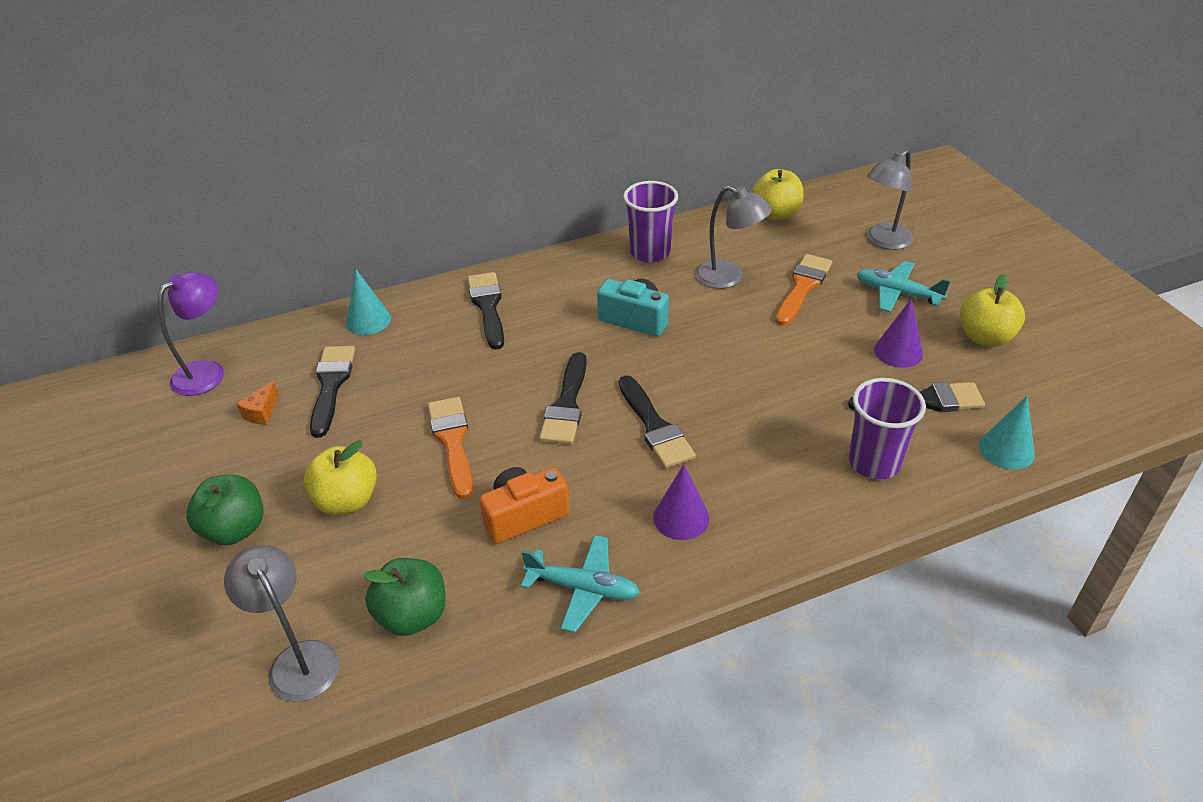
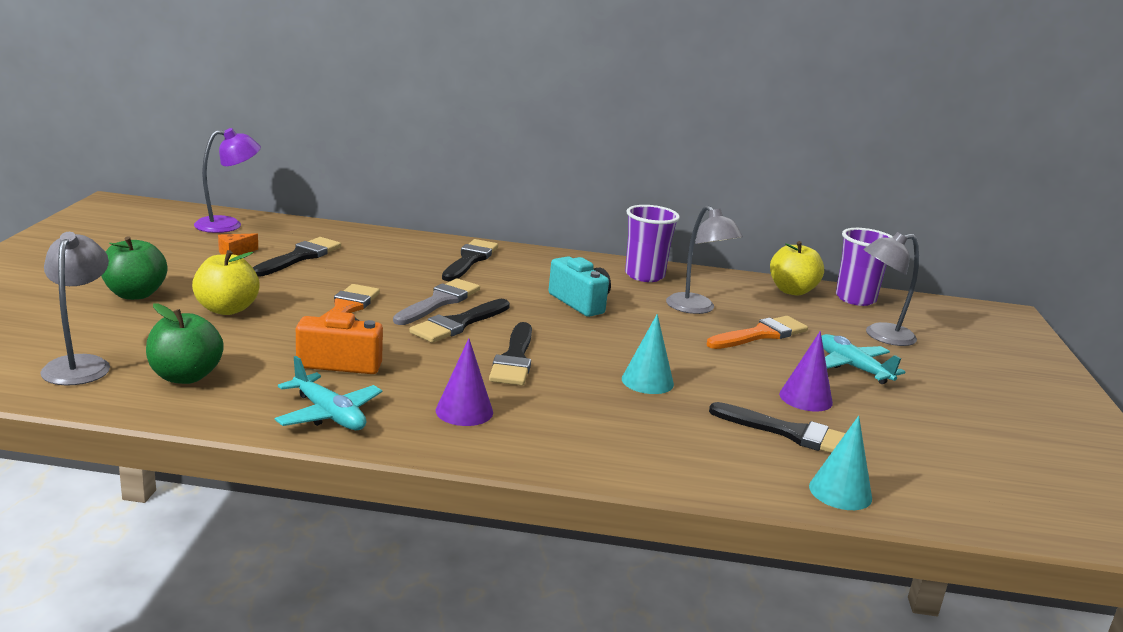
camera: 25 degrees right, 20 degrees down
turquoise cone [346,269,391,335] -> turquoise cone moved to [622,314,674,394]
purple cup [849,378,926,479] -> purple cup moved to [836,228,893,306]
yellow apple [960,274,1025,347] -> none
none -> grey brush [393,278,480,325]

